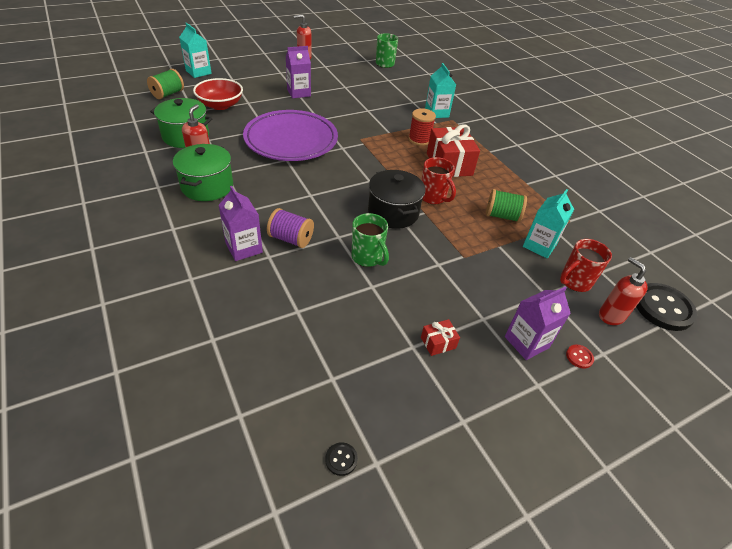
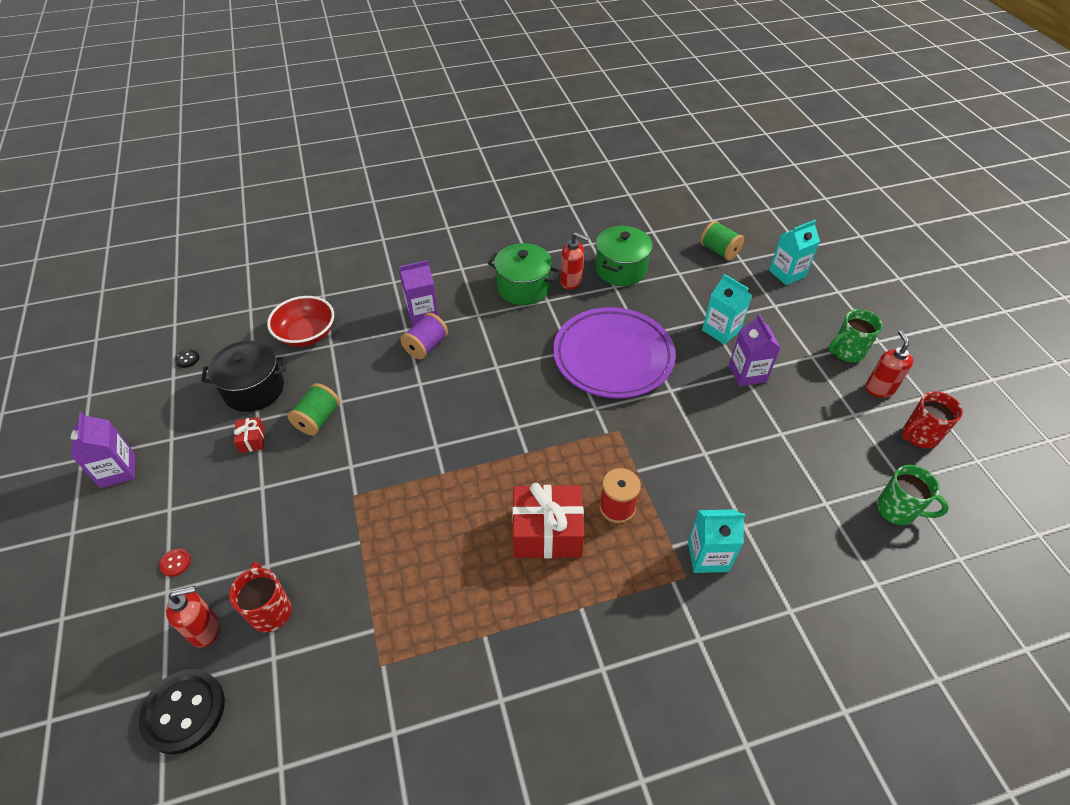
camera: 105 degrees right, 5 degrees up
red bowl [193,78,243,110] -> red bowl moved to [267,296,334,347]
green mug [352,213,389,267] -> green mug moved to [829,309,883,363]
black pot [368,170,426,229] -> black pot moved to [201,340,286,412]
red mug [422,157,456,204] -> red mug moved to [902,391,963,449]
green spool [486,189,527,223] -> green spool moved to [288,383,340,435]
purple carton [505,287,571,360] -> purple carton moved to [71,412,135,488]
turquoise carton [523,189,574,258] -> turquoise carton moved to [702,274,752,344]

